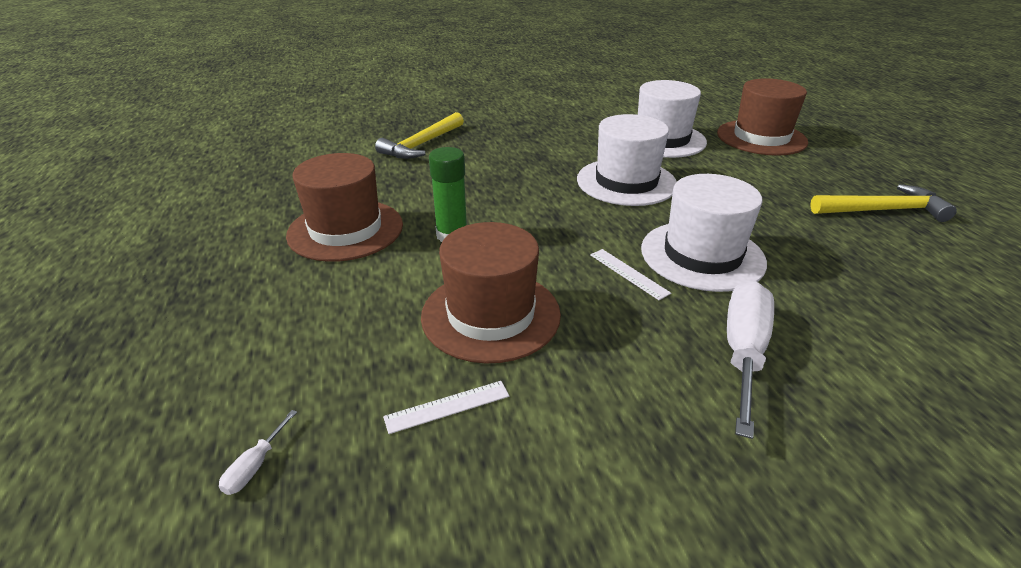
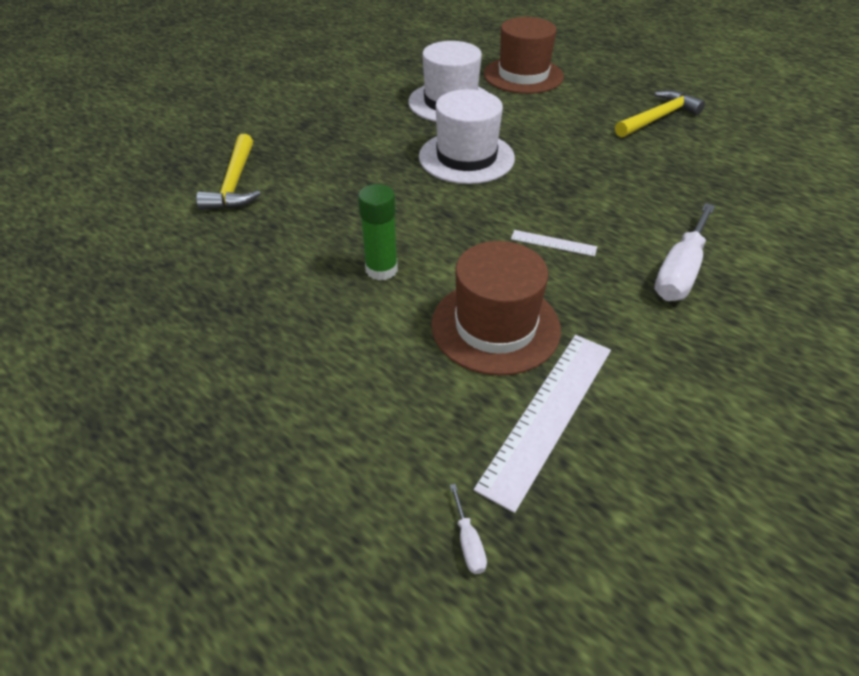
camera: 35 degrees left, 10 degrees up
brown hat [286,153,403,262] -> none
white ruler [383,381,509,434] -> white ruler [474,335,611,513], size x2.09
white hat [641,174,767,292] -> none
white screwdriver [727,281,774,439] -> white screwdriver turned 135 degrees counterclockwise [654,203,715,301]

